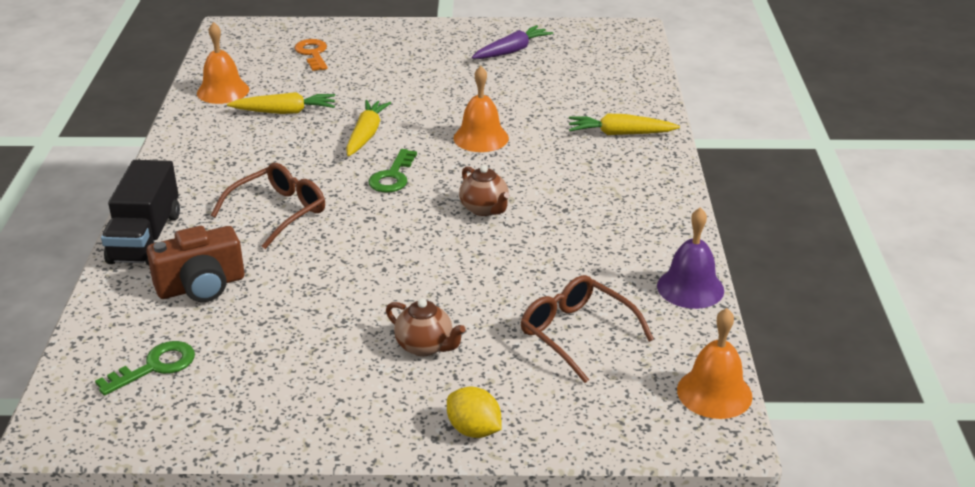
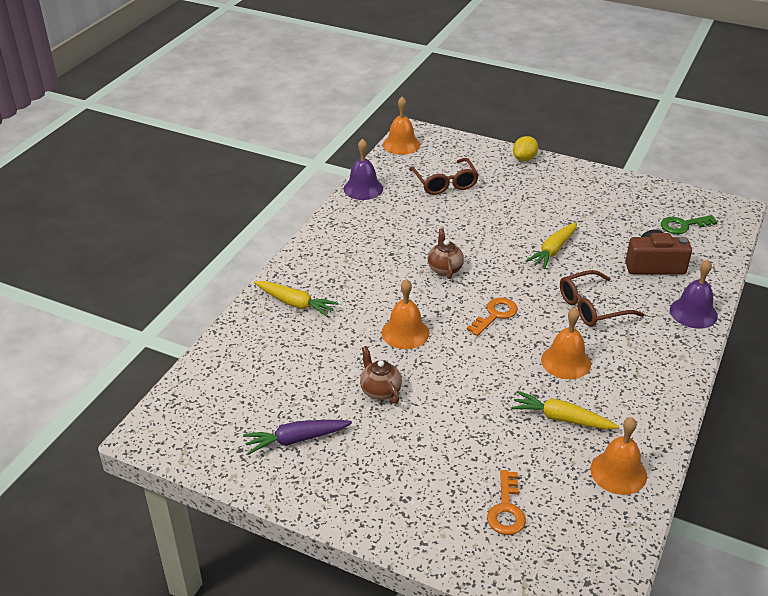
camera: 155 degrees left, 5 degrees up
black truck [101,160,180,265] -> purple bell [670,259,718,329]
yellow carrot [346,100,391,156] -> yellow carrot moved to [526,222,577,269]
green key [369,149,417,192] -> orange key [467,298,518,336]
brown teapot [386,299,466,356] -> brown teapot moved to [360,346,402,404]
yellow lemon [447,387,502,438] -> yellow lemon turned 60 degrees clockwise [513,136,538,161]
none -> orange bell [541,308,591,379]

